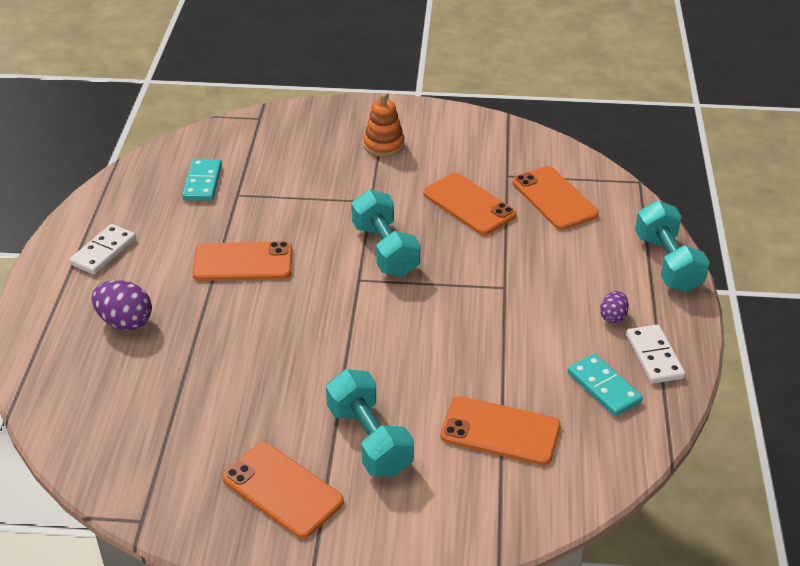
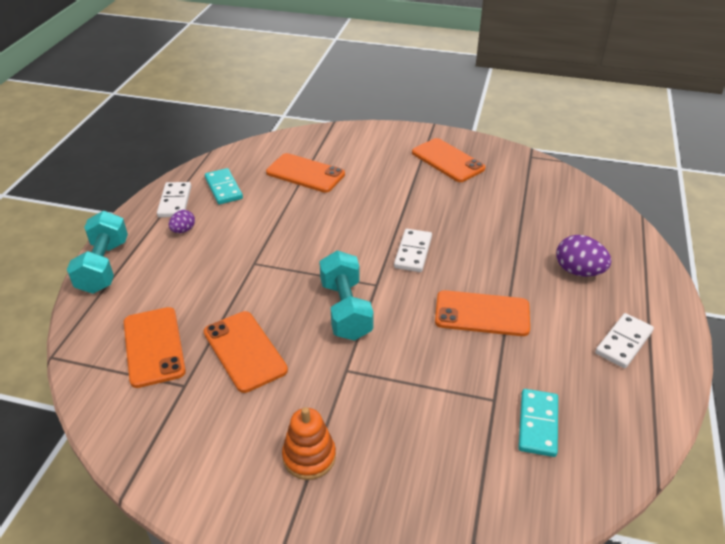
camera: 170 degrees left, 0 degrees up
turquoise dumbbell [326,369,414,477] -> none
none -> white domino [394,229,432,272]

